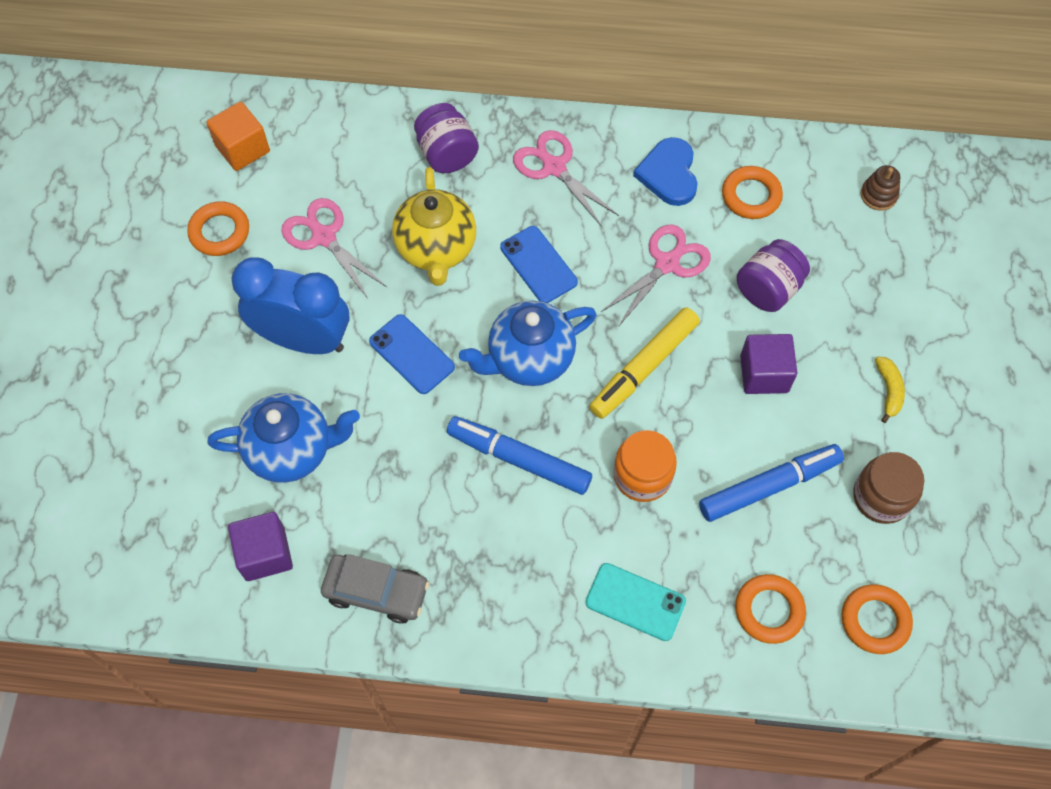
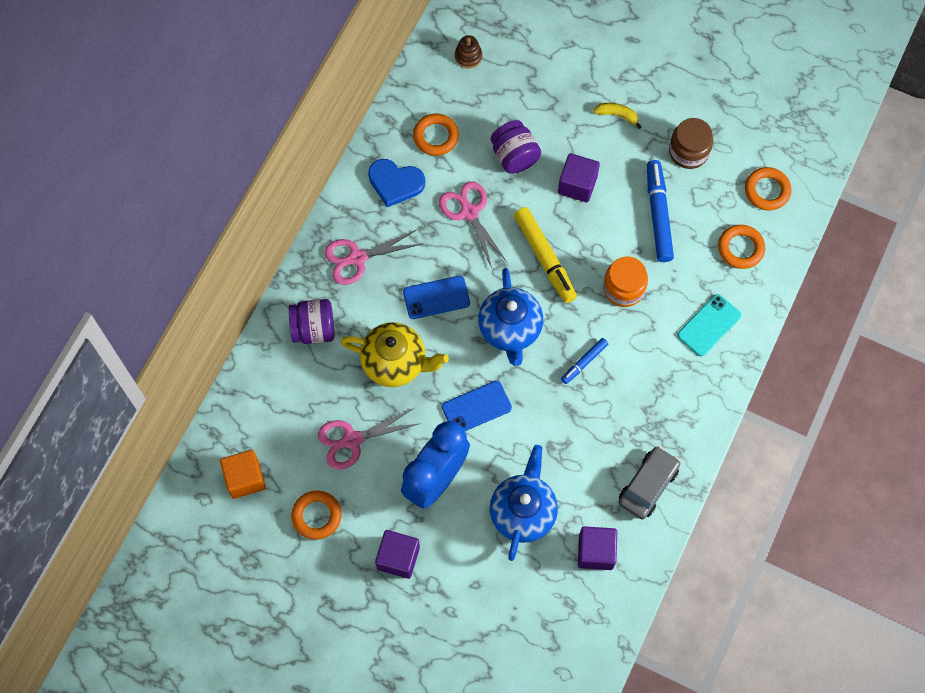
camera: 70 degrees left, 5 degrees up
blue marker [447,416,592,495] -> blue marker [561,338,608,384], size x0.55
none -> purple cube [375,530,420,579]

